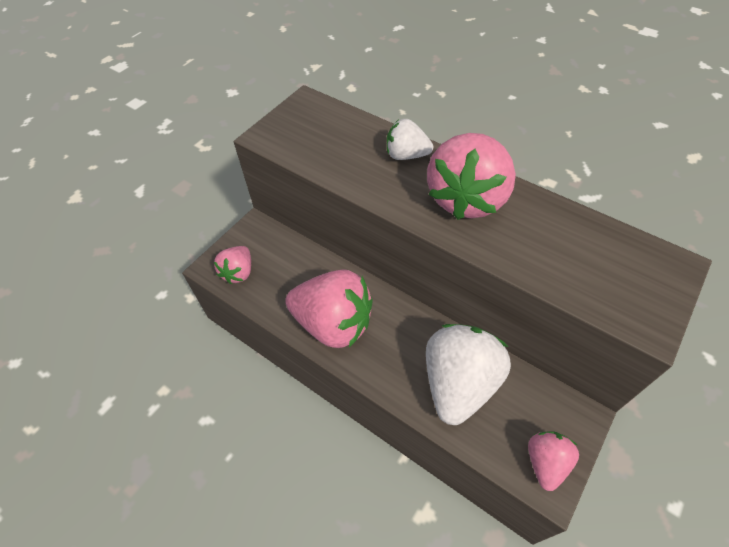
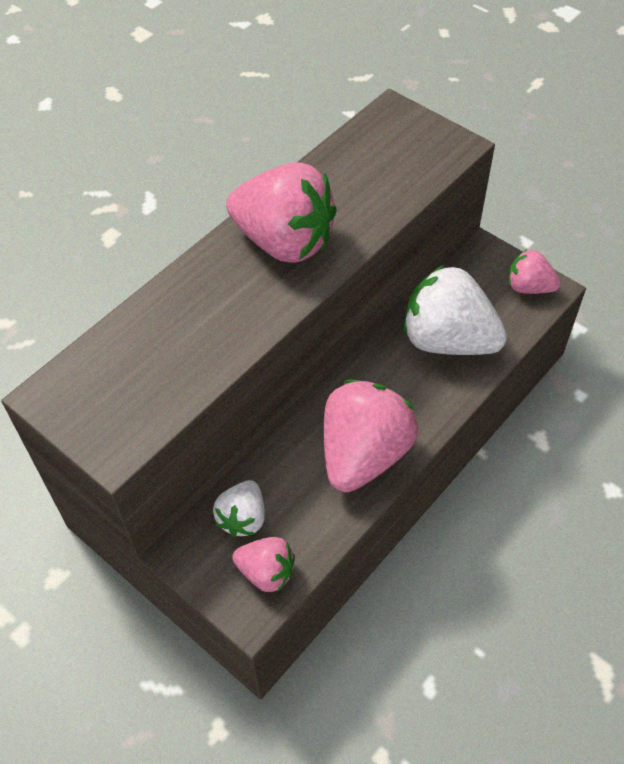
camera: 85 degrees left, 0 degrees up
white strawberry [387,119,433,160] -> white strawberry moved to [213,480,265,537]

